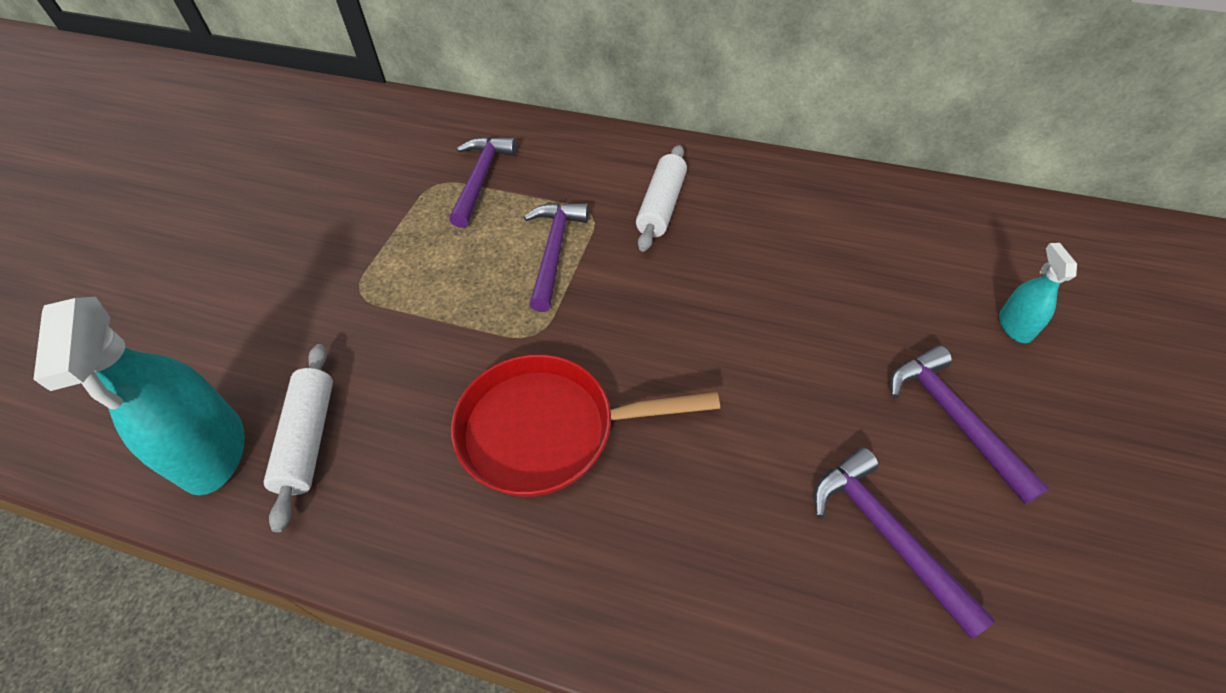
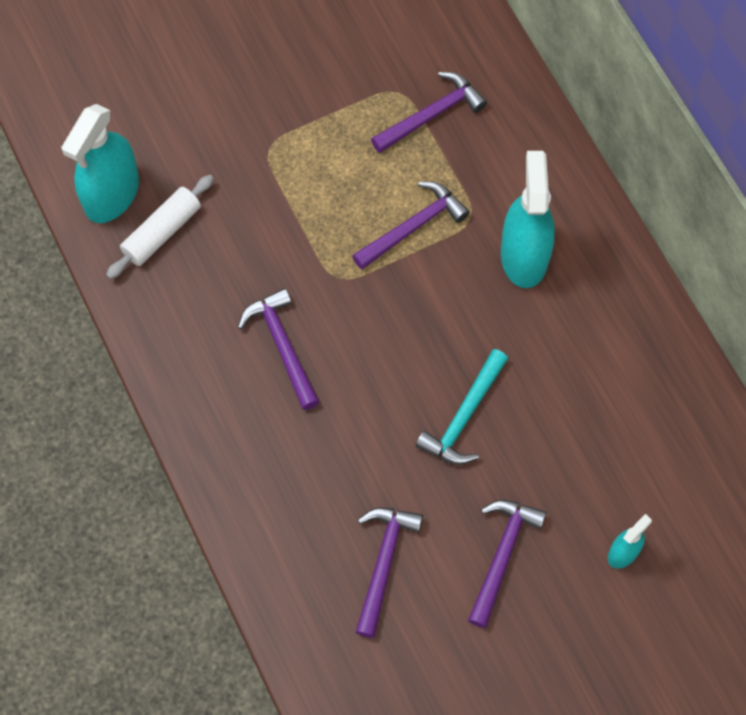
camera: 45 degrees right, 15 degrees up
red pan [451,354,720,497] -> purple hammer [238,288,319,410]
white rolling pin [636,145,687,252] -> turquoise spray bottle [501,151,555,288]
none -> turquoise hammer [415,349,508,465]

